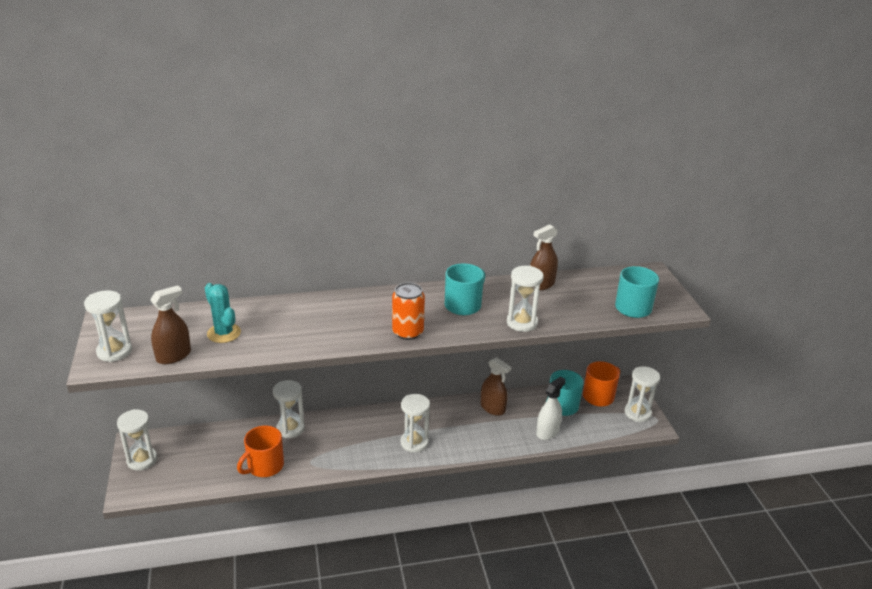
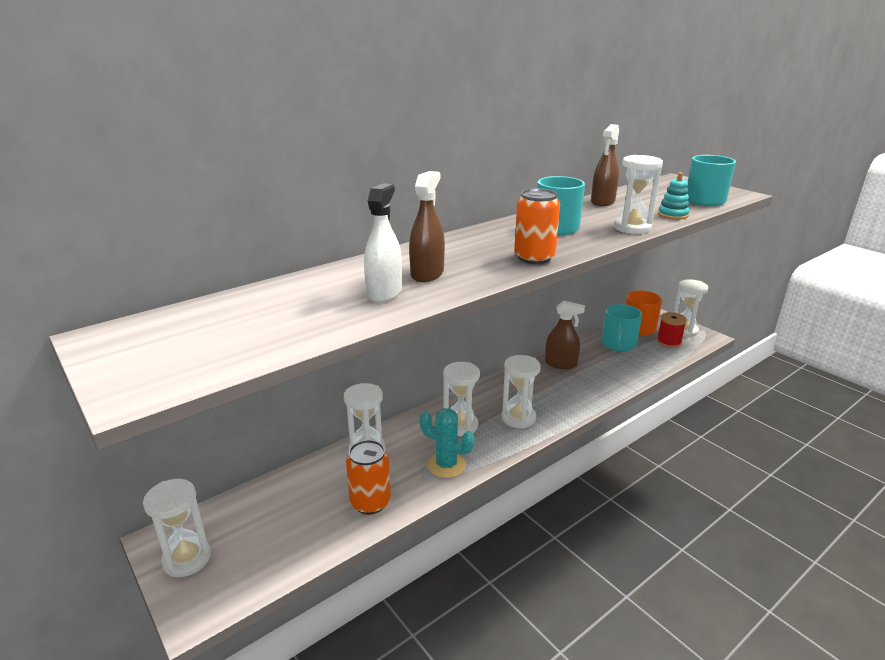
camera: 25 degrees left, 5 degrees down
white hourglass [84,290,132,362] -> white hourglass moved to [443,362,480,436]
brown spray bottle [150,285,191,364] -> brown spray bottle moved to [409,171,445,282]
turquoise cactus [205,283,241,343] -> turquoise cactus moved to [419,408,475,478]
orange mug [237,426,284,477] -> orange can [346,440,391,514]
white spray bottle [536,377,566,440] -> white spray bottle moved to [364,183,402,303]
none -> red spool [657,312,687,348]
none -> turquoise stacking toy [658,172,690,220]

